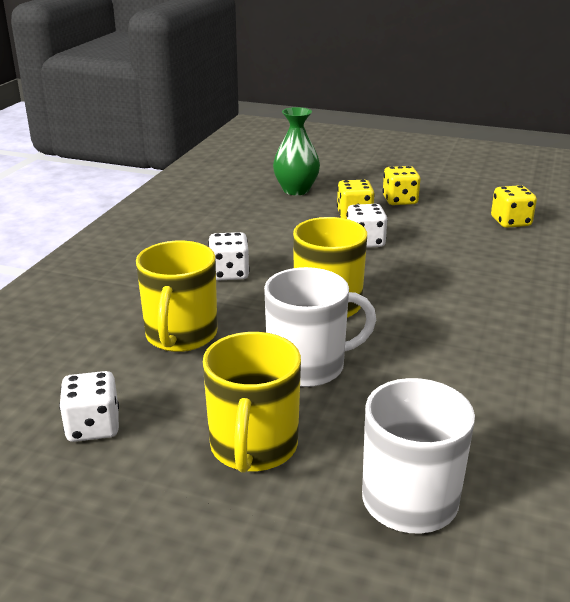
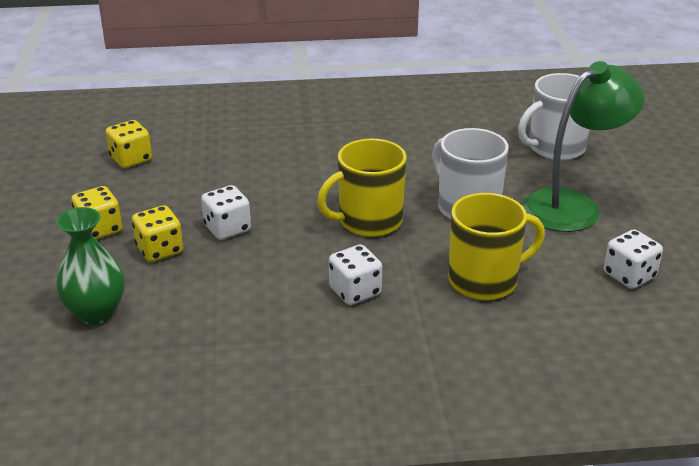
camera: 115 degrees left, 5 degrees up
yellow mug [203,332,301,473] -> green lamp [522,61,645,232]

